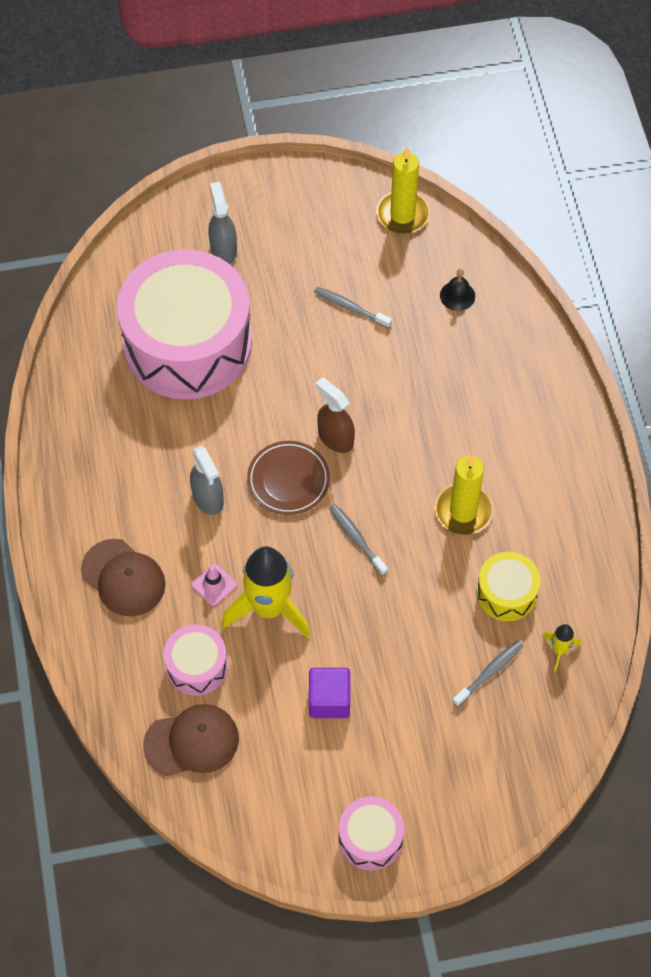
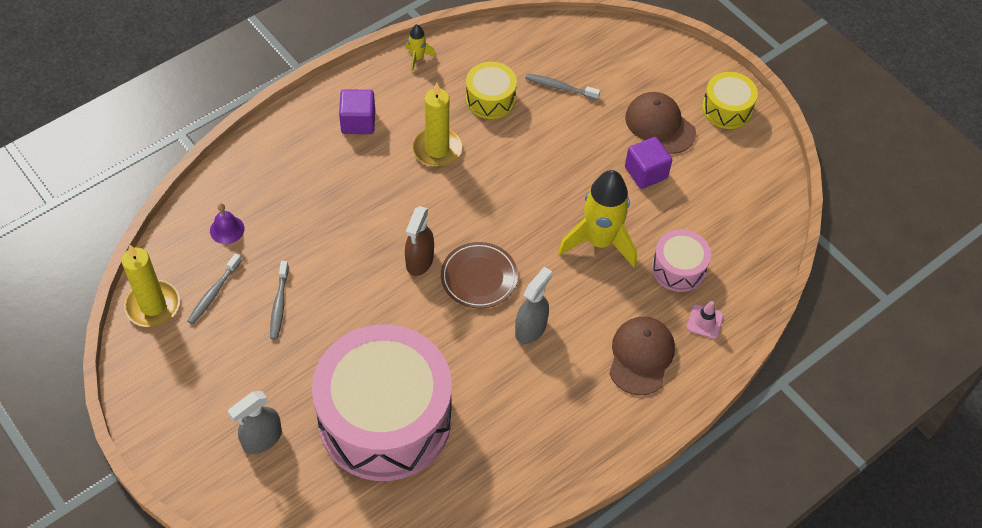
camera: 120 degrees left, 5 degrees down
brown cap [143,704,239,776] -> brown cap moved to [625,92,696,154]
pink traffic cone [192,564,237,606] -> pink traffic cone moved to [687,301,724,339]
grey toothbrush [329,504,388,576] -> grey toothbrush moved to [187,253,242,324]
pink drum [339,797,404,871] -> yellow drum [702,72,758,129]
black bell [440,269,475,311] -> purple bell [210,203,244,244]
yellow rocket [541,624,581,671] -> yellow rocket moved to [405,24,436,72]
none -> purple cube [339,90,375,134]

